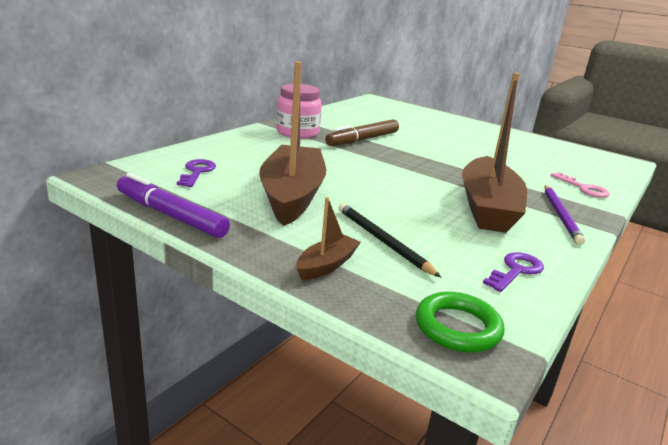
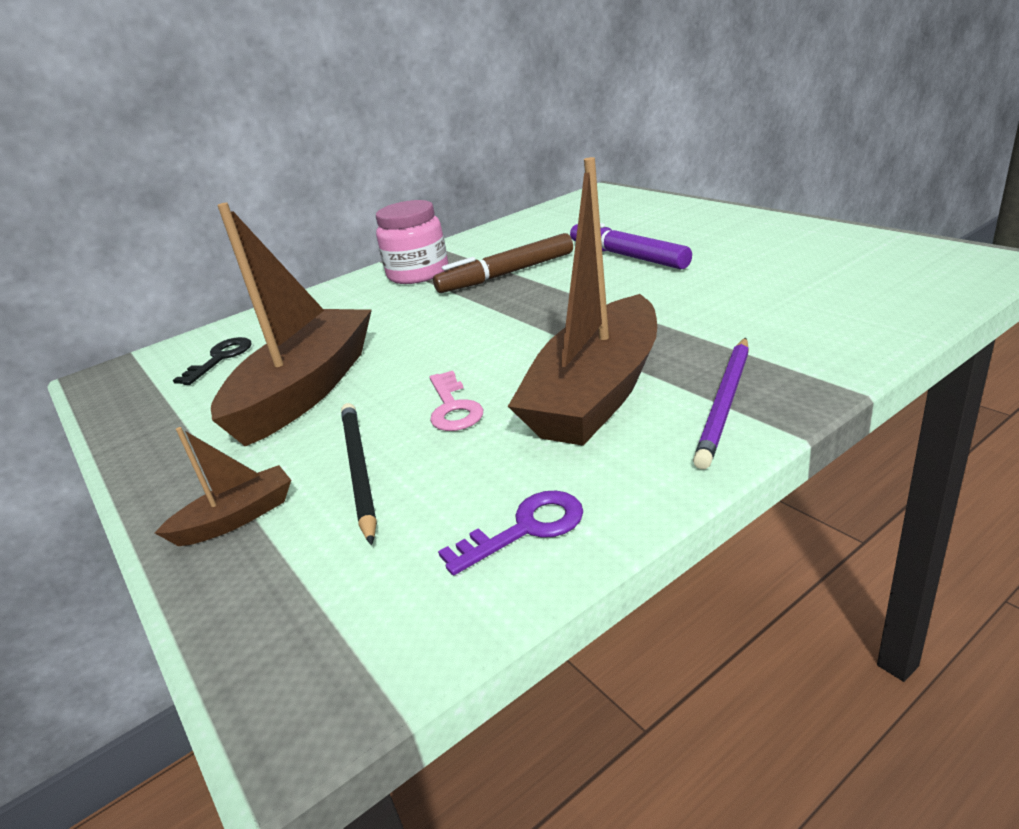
camera: 25 degrees right, 5 degrees up
purple marker [117,173,230,238] -> purple marker moved to [570,223,692,269]
purple key [177,159,216,187] -> black key [173,337,252,385]
green ring [416,292,504,353] -> none
pink key [550,172,610,198] -> pink key moved to [430,371,483,431]

